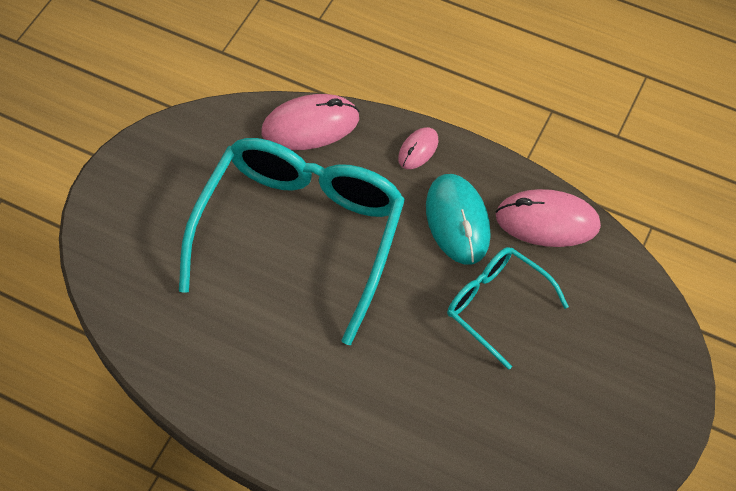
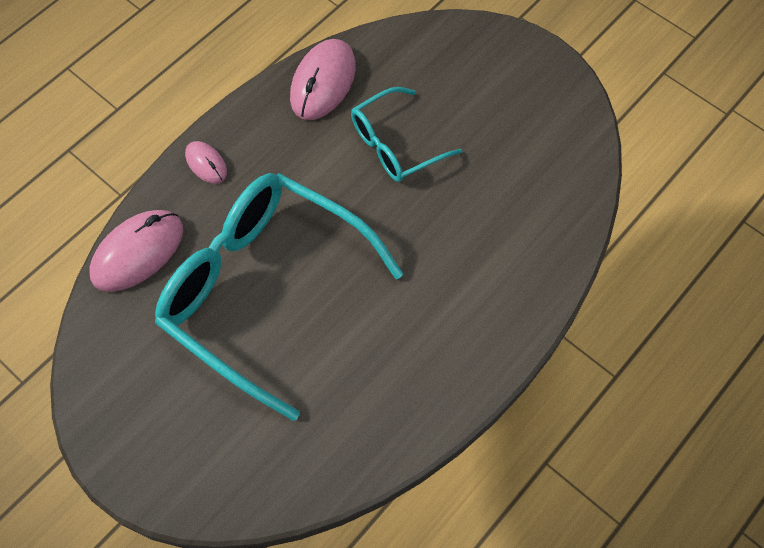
camera: 75 degrees left, 5 degrees up
pink mouse [262,94,359,150] -> pink mouse turned 45 degrees clockwise [89,210,183,292]
turquoise mouse [426,174,491,265] -> none

